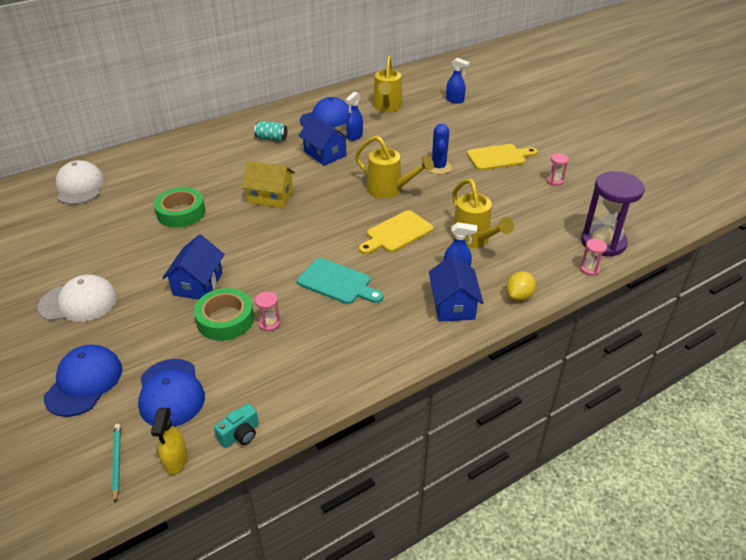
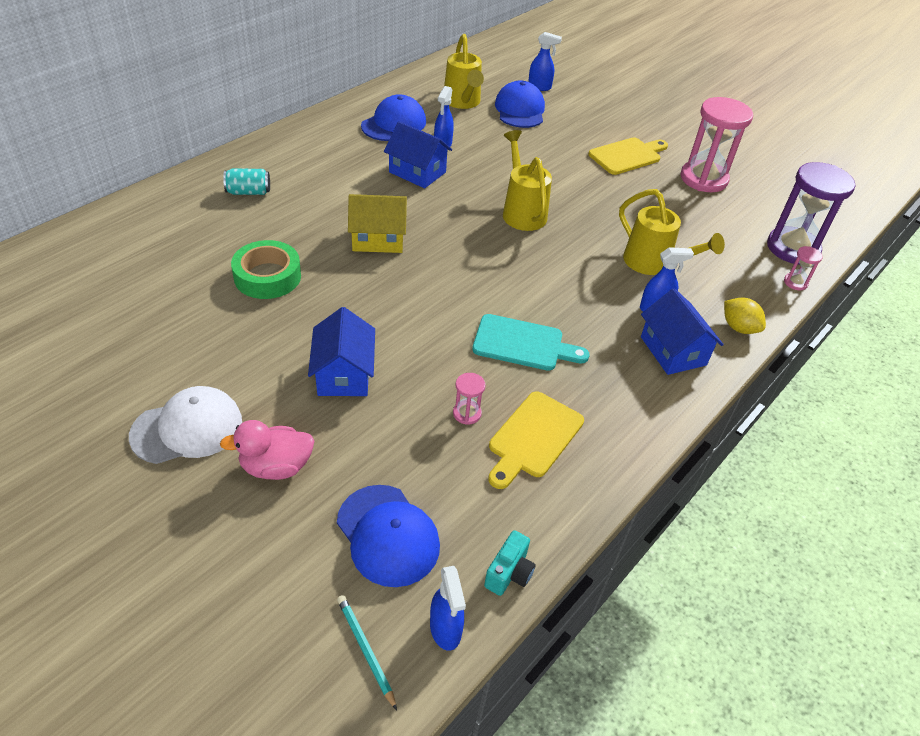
camera: 20 degrees left, 5 degrees up
blue cap [44,345,122,417] -> blue cap moved to [495,81,545,128]
white cap [56,160,104,204] -> none
yellow spray bottle [151,408,188,475] -> blue spray bottle [430,566,466,651]
green tape [194,288,254,341] -> none
turquoise can [254,121,287,141] -> turquoise can moved to [223,168,270,195]
yellow watering can [355,135,434,198] -> yellow watering can turned 120 degrees counterclockwise [503,130,552,231]
yellow cutting board [359,210,433,254] -> yellow cutting board moved to [488,391,584,489]
blue cactus [428,124,452,174] -> none
yellow lemon [506,271,536,301] -> yellow lemon turned 60 degrees counterclockwise [724,298,766,334]
pink hourglass [547,153,569,186] -> pink hourglass [680,97,753,192], size x2.33
none -> pink duck [220,420,314,480]

